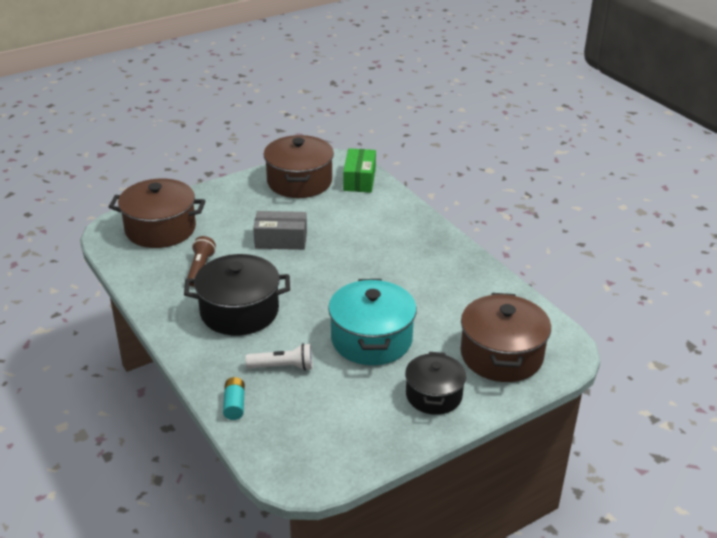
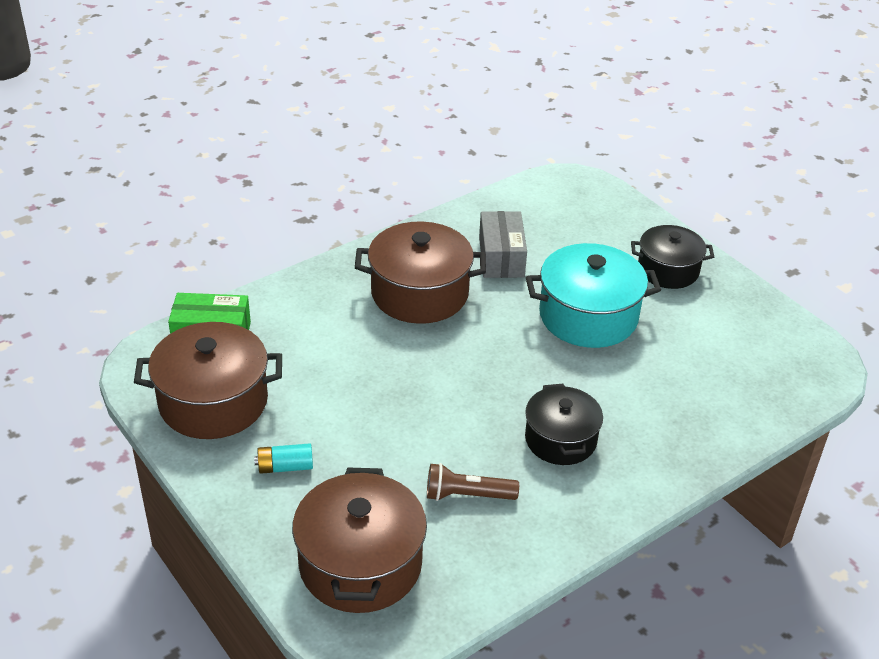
camera: 95 degrees left, 5 degrees up
black pot [184,254,290,335] -> black pot [525,384,603,465], size x0.65
turquoise battery [223,377,245,420] -> turquoise battery moved to [254,443,313,474]
white flashlight [245,343,313,371] -> none
grey box [253,211,307,250] -> grey box moved to [479,211,527,278]
brown pot [461,293,551,382] -> brown pot moved to [355,221,486,324]

